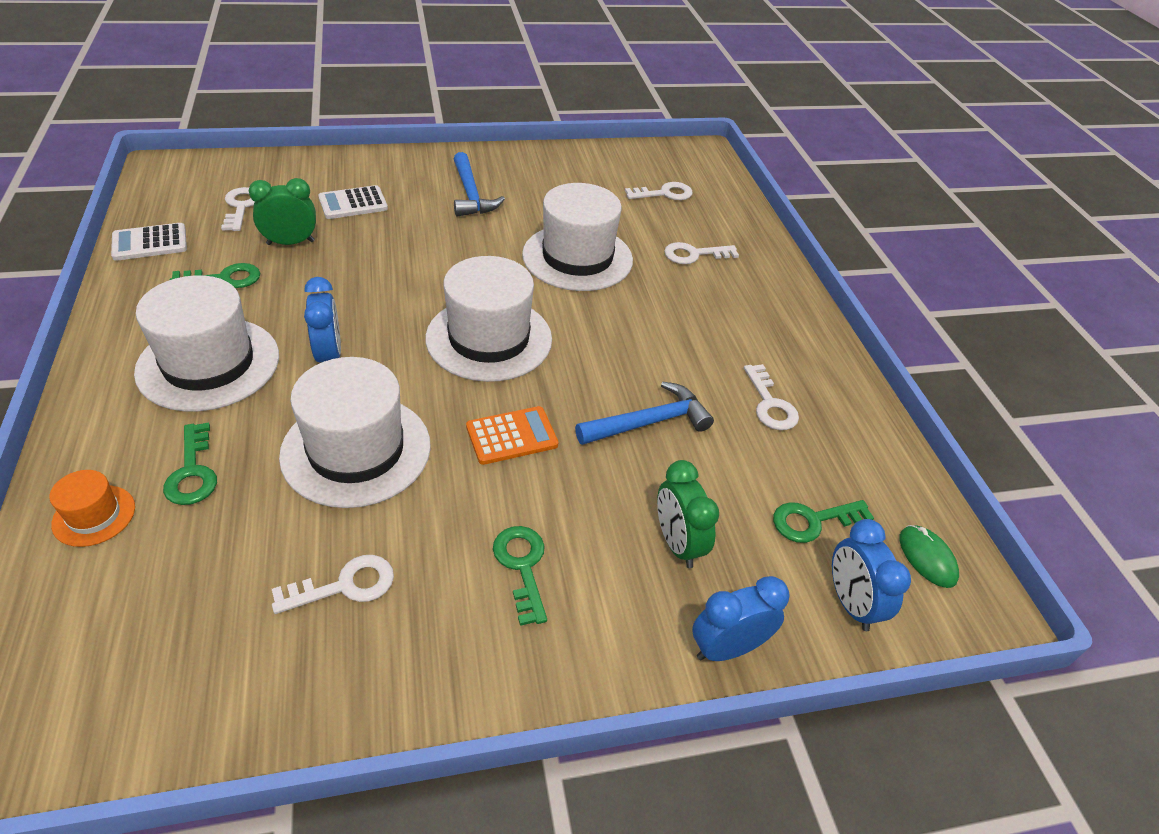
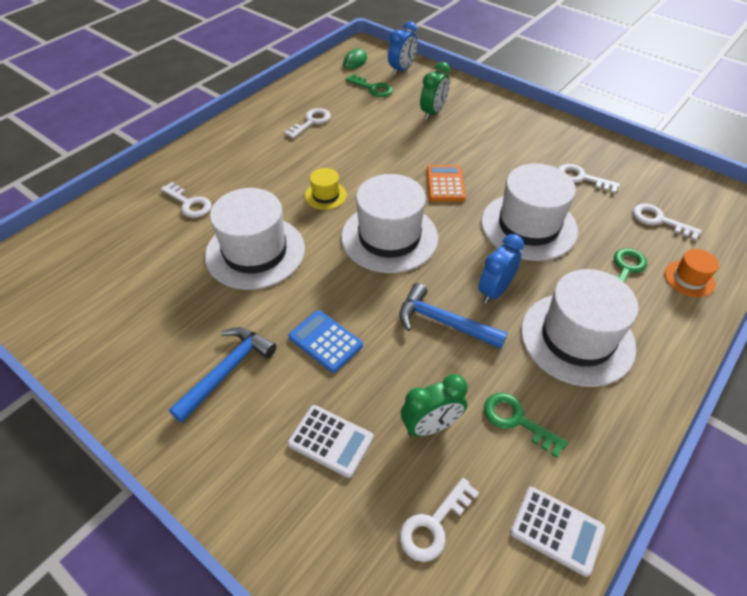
camera: 125 degrees left, 5 degrees up
green clock [249,178,316,245] -> green clock turned 60 degrees counterclockwise [401,374,467,437]
orange calculator [466,406,558,465] -> orange calculator turned 60 degrees clockwise [427,165,466,201]
green key [493,526,547,626] -> none
blue hammer [575,382,714,445] -> blue hammer moved to [399,283,508,349]
white key [625,182,693,200] -> white key moved to [633,204,702,241]
blue clock [692,576,790,661] -> none
none -> blue calculator [288,310,363,373]
none -> yellow hat [305,168,347,210]

